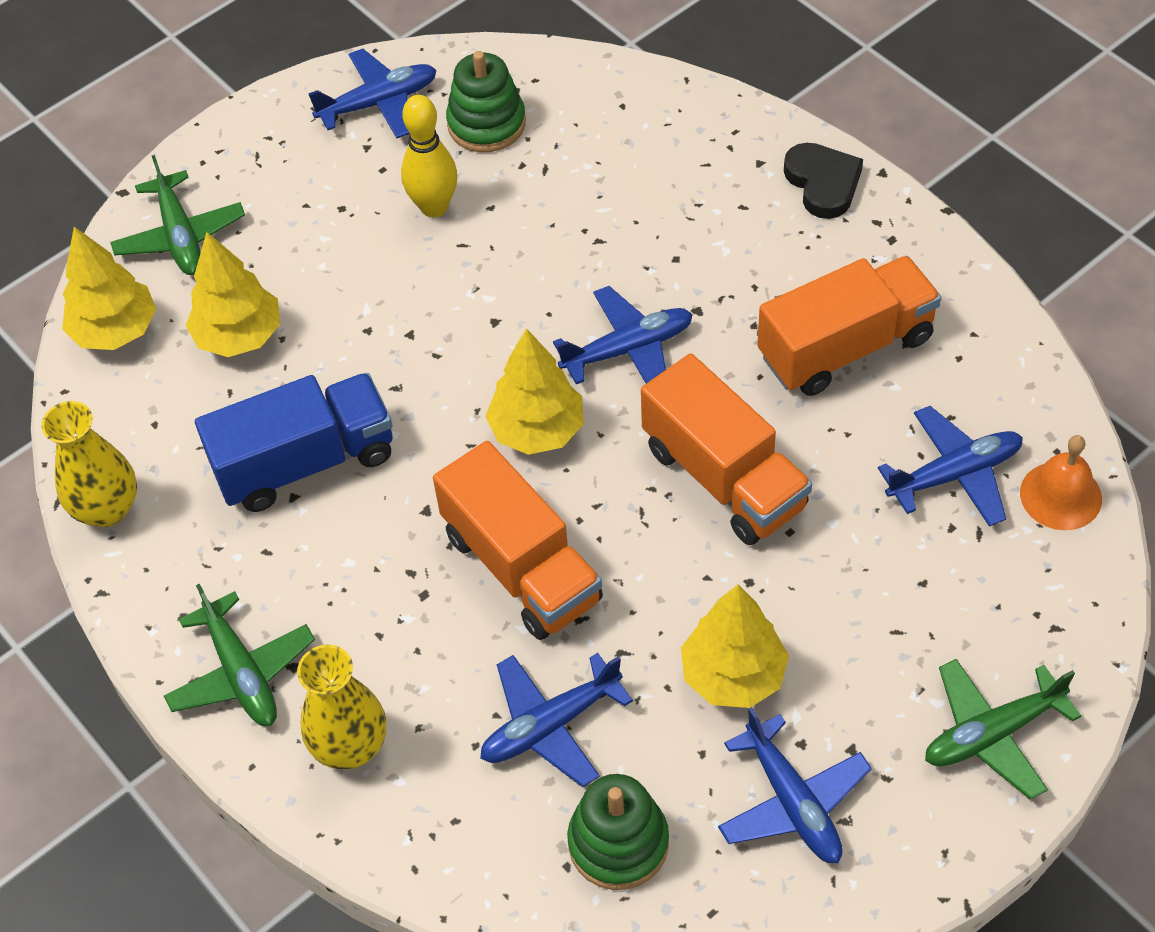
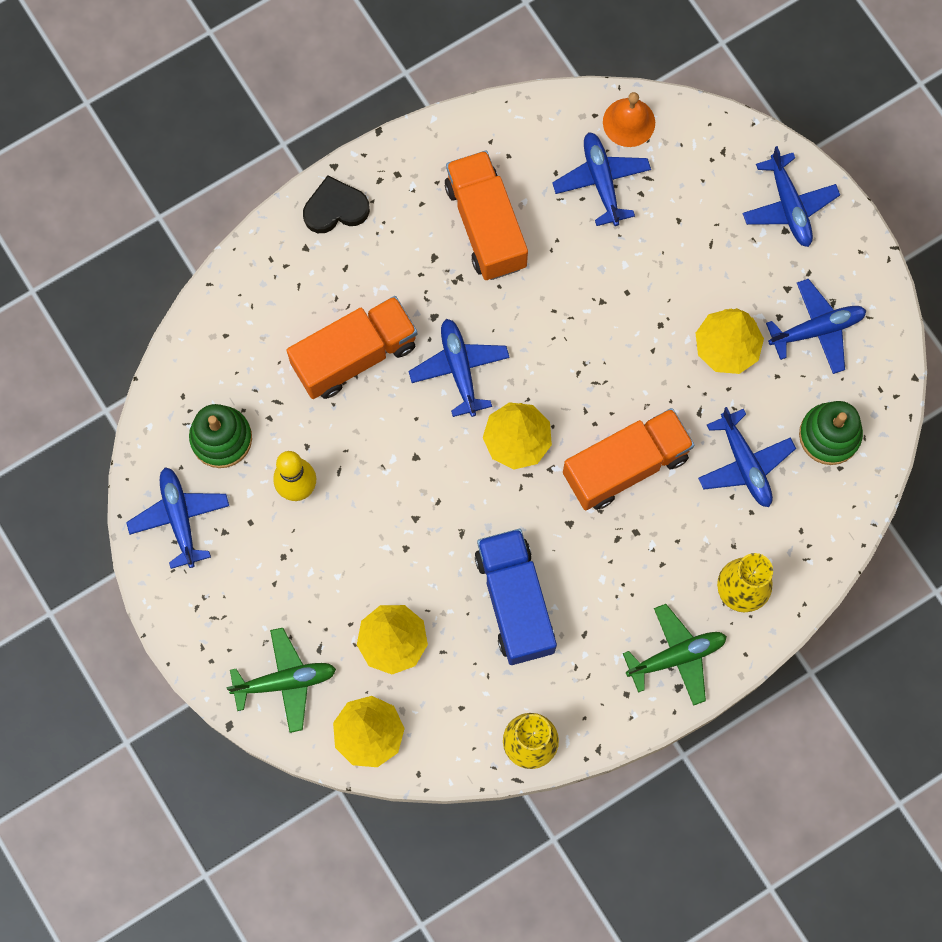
camera: 85 degrees left, 20 degrees up
orange truck [641,353,812,545] -> orange truck moved to [287,296,417,399]
green plane [925,659,1081,800] -> blue plane [742,146,840,247]

